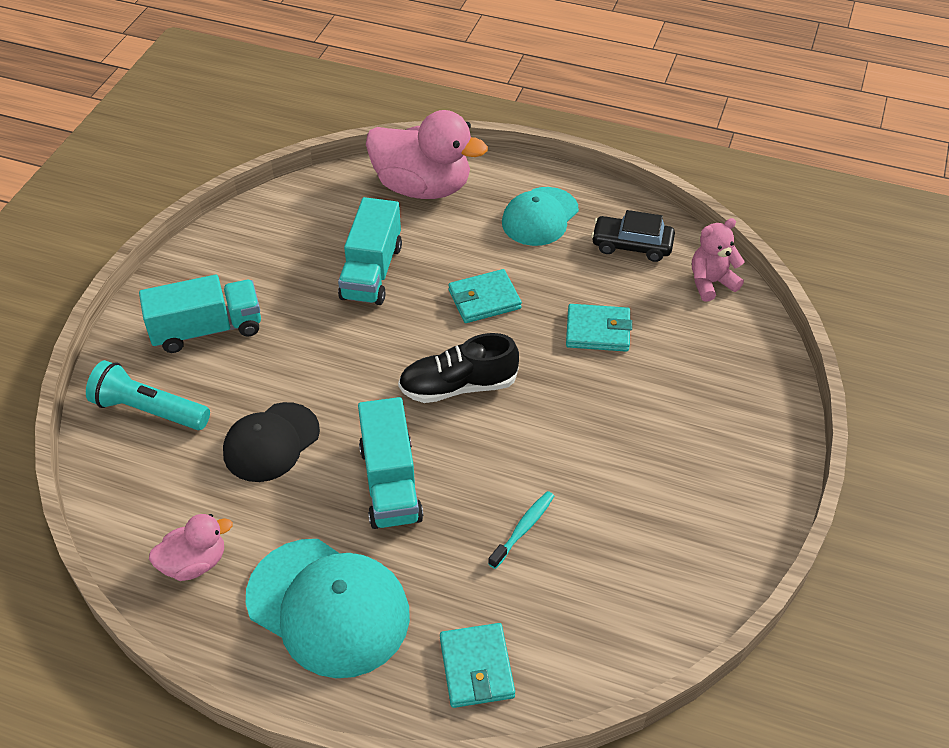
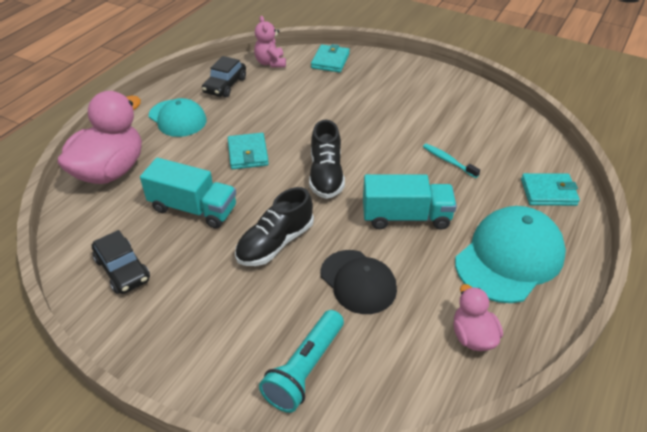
camera: 80 degrees left, 5 degrees down
turquoise truck [139,275,261,353] -> none
turquoise wallet [566,304,632,352] -> turquoise wallet moved to [311,44,350,73]
none -> black car [92,230,150,294]
none -> black shoe [235,187,314,266]

